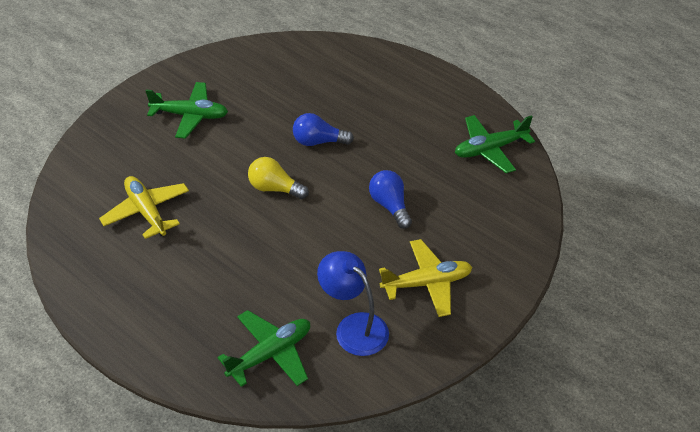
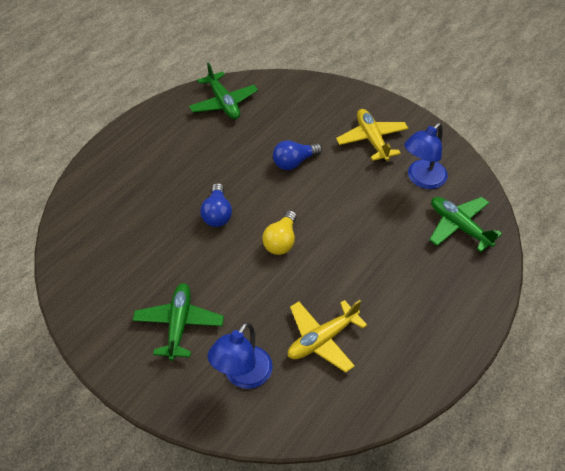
camera: 95 degrees left, 5 degrees up
none -> blue lamp [208,322,273,389]

